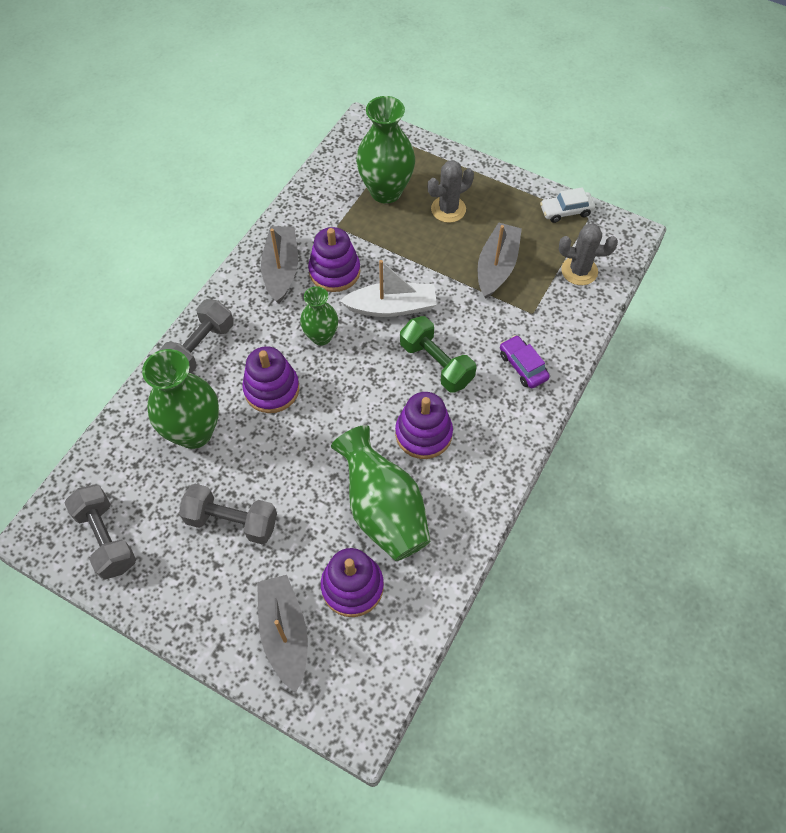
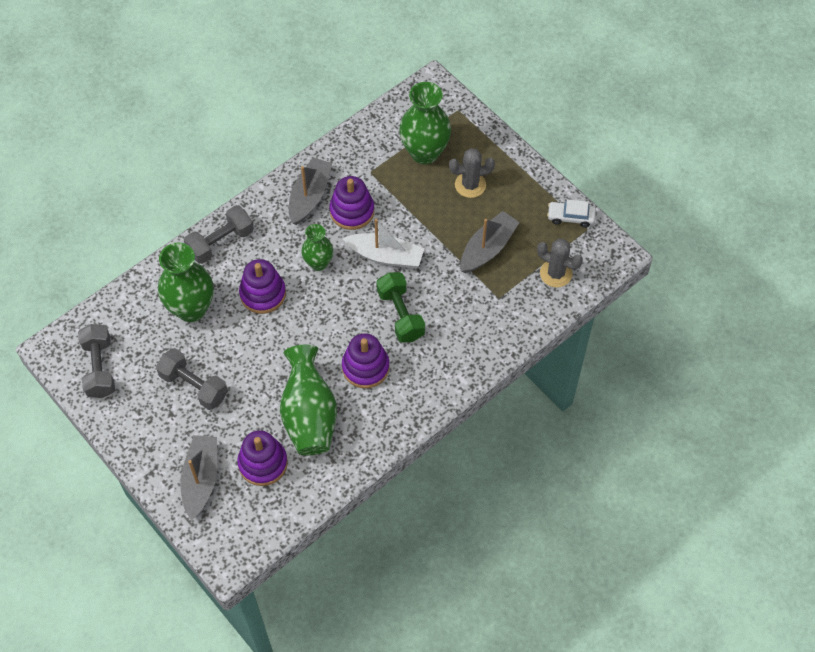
camera: 20 degrees right, 0 degrees up
purple car [500,335,550,388] -> none

